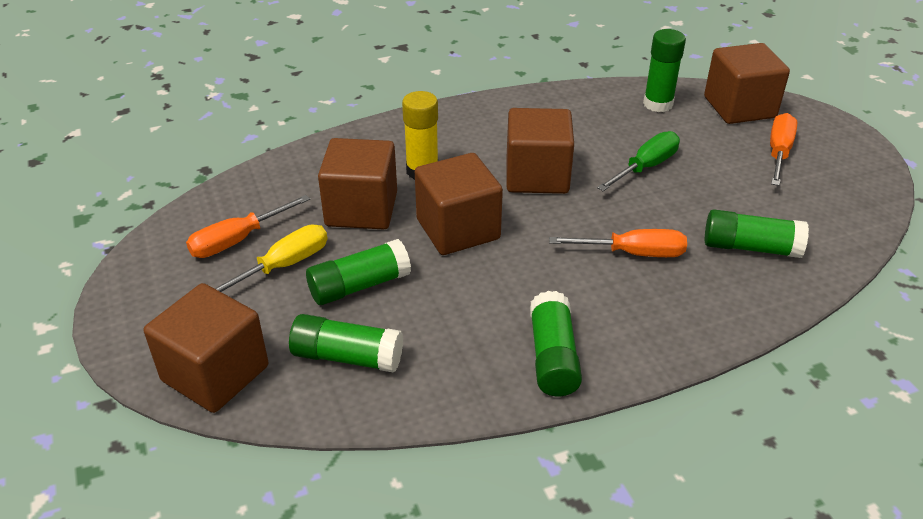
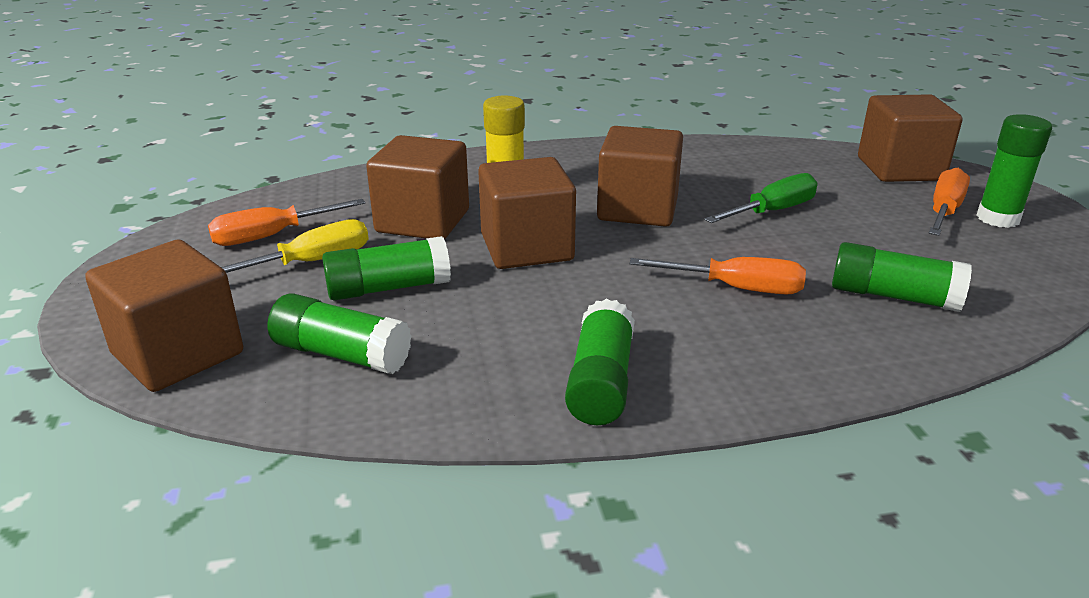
camera: 10 degrees right, 10 degrees down
green glue stick [643,29,686,112] -> green glue stick moved to [976,114,1052,228]

